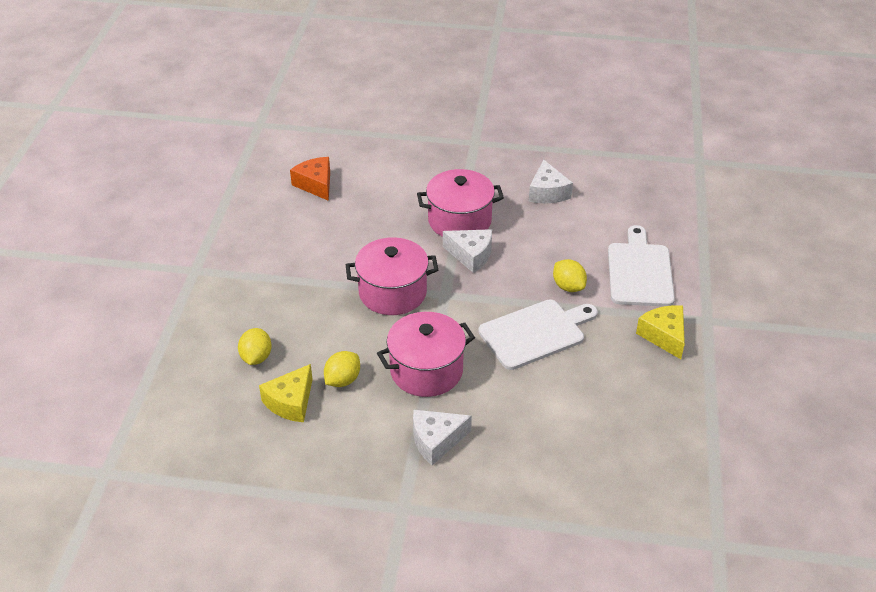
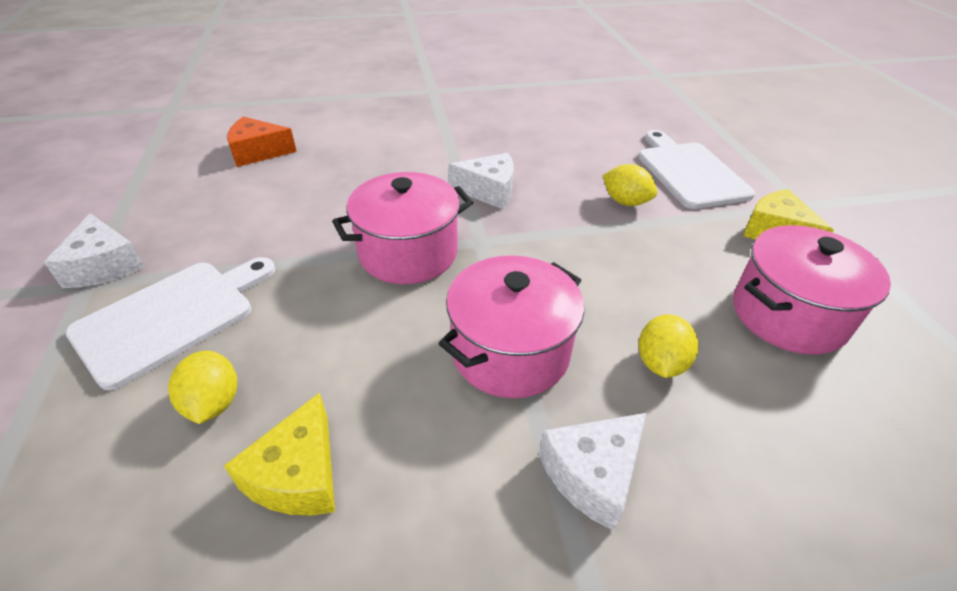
camera: 20 degrees left, 0 degrees up
orange cheese [290,157,330,201] -> orange cheese turned 45 degrees counterclockwise [227,116,297,167]
yellow lemon [324,351,360,387] -> yellow lemon moved to [639,314,698,378]
pink pot [417,169,504,237] -> pink pot moved to [733,225,891,355]
white cutting board [478,299,598,370] -> white cutting board moved to [65,257,275,390]
white cheese [529,159,573,203] -> white cheese moved to [44,213,145,288]

